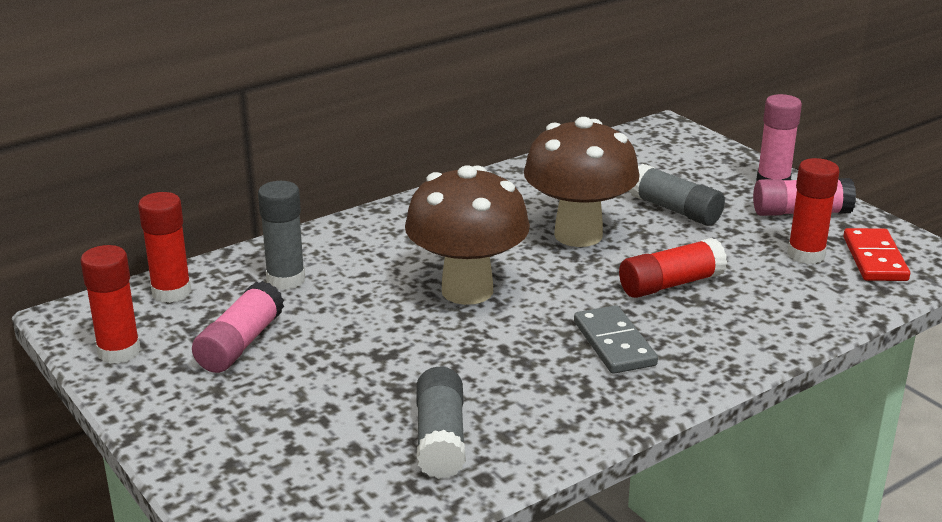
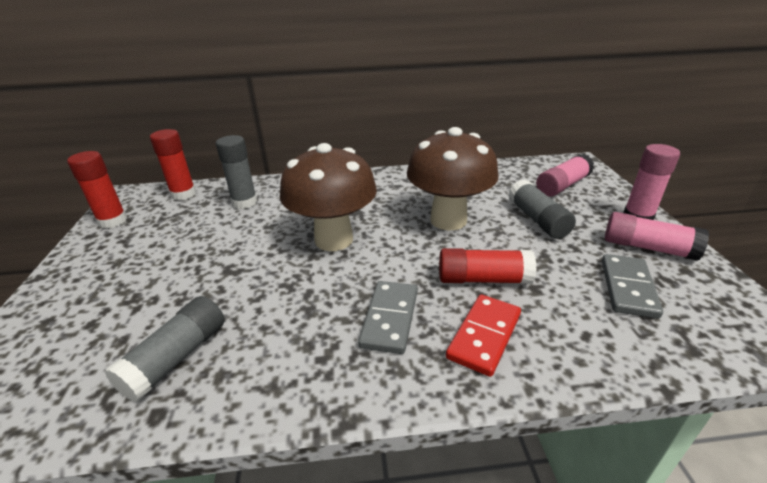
camera: 30 degrees right, 5 degrees up
pink glue stick [192,281,284,373] -> pink glue stick moved to [536,154,594,197]
red glue stick [787,158,840,264] -> grey domino [602,254,663,319]
red domino [843,228,910,281] -> red domino moved to [446,294,521,377]

